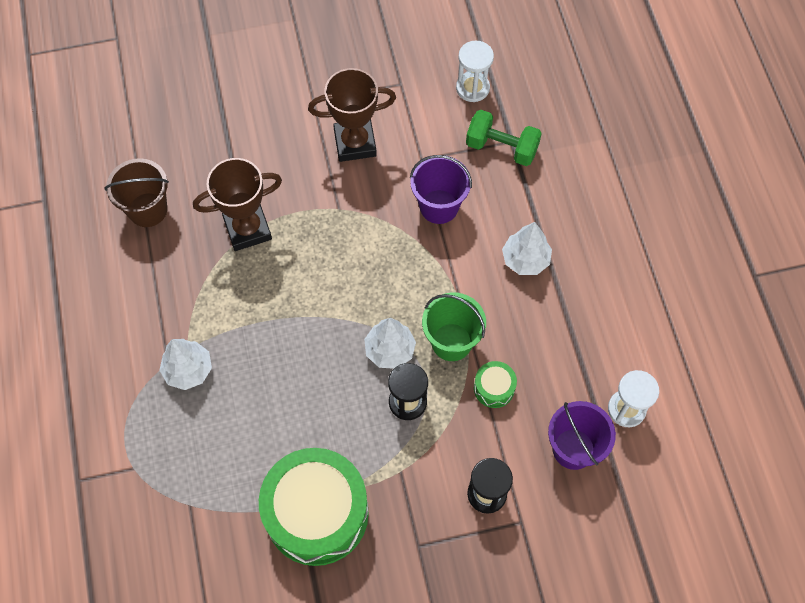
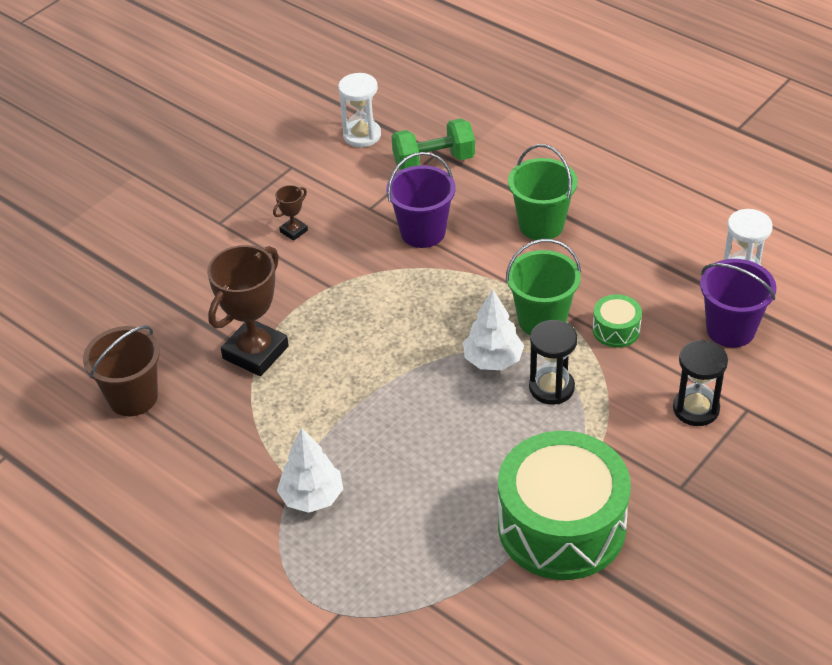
camera: 35 degrees left, 20 degrees down
brown trophy [308,68,396,162] -> brown trophy [273,185,308,241], size x0.45
white tree [502,222,552,275] -> green bucket [508,144,578,240]

